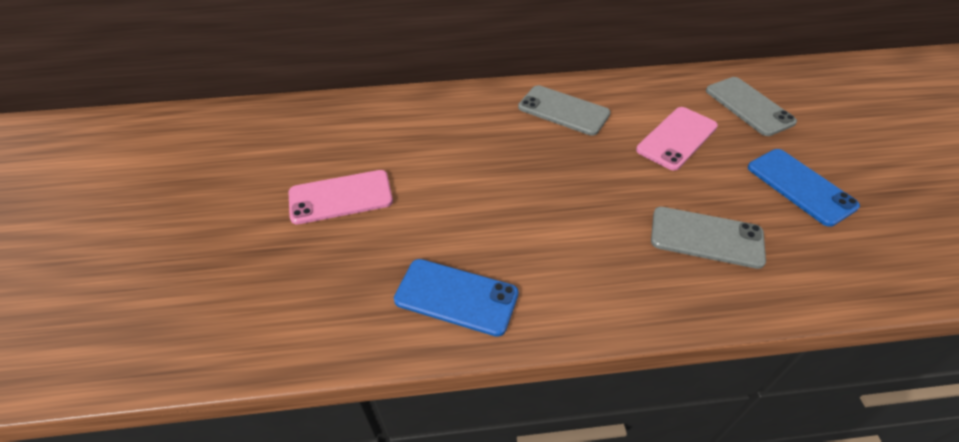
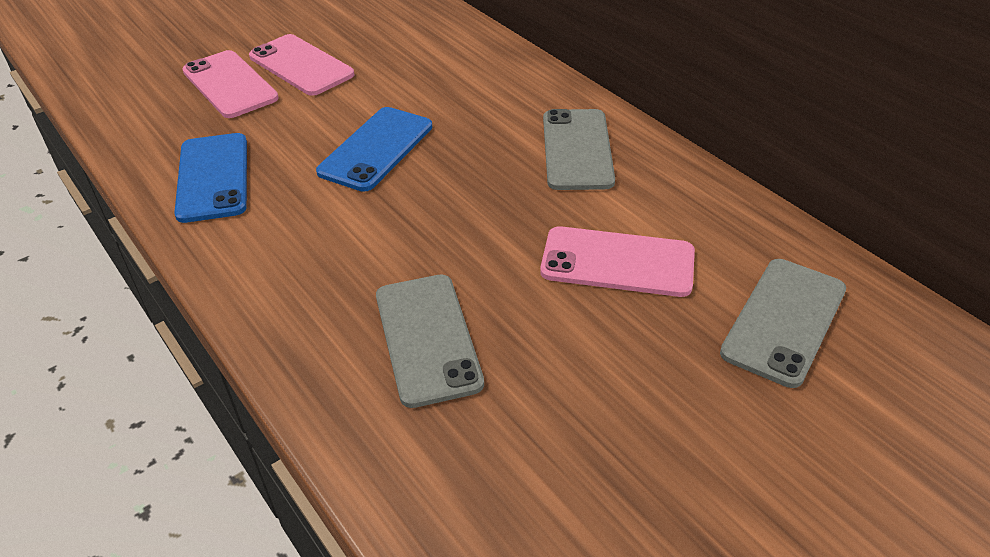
camera: 60 degrees right, 5 degrees down
blue phone [748,149,860,227] -> blue phone moved to [316,107,432,192]
none -> pink phone [182,50,279,118]

